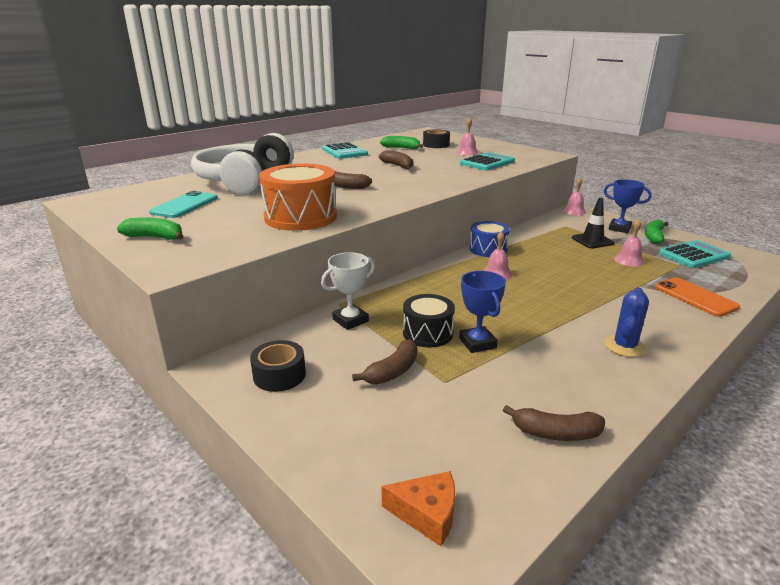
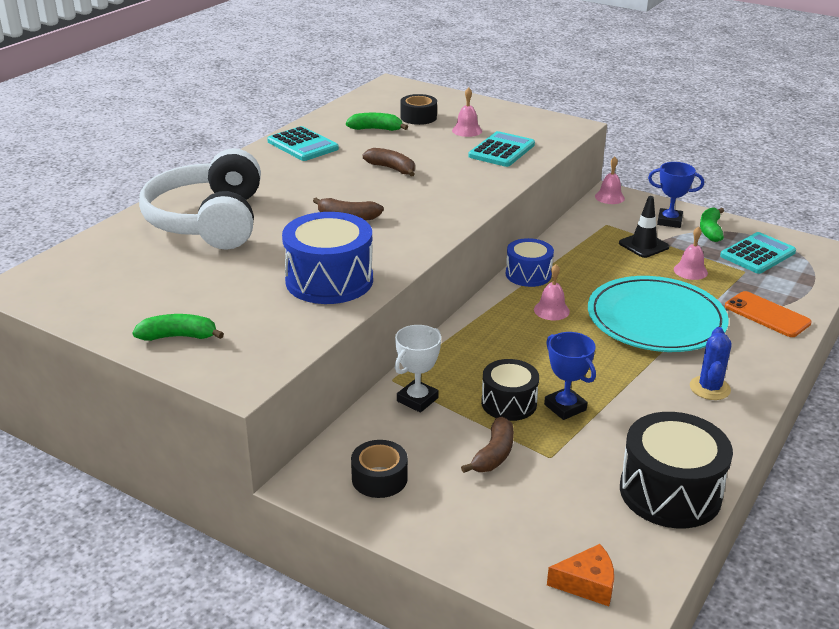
camera: 15 degrees left, 5 degrees up
turquoise phone [149,191,217,218] -> none
orange drum [259,164,337,231] -> blue drum [282,212,373,304]
brown banana [503,405,605,441] -> black drum [620,412,733,528]
none -> turquoise plate [588,276,729,352]

